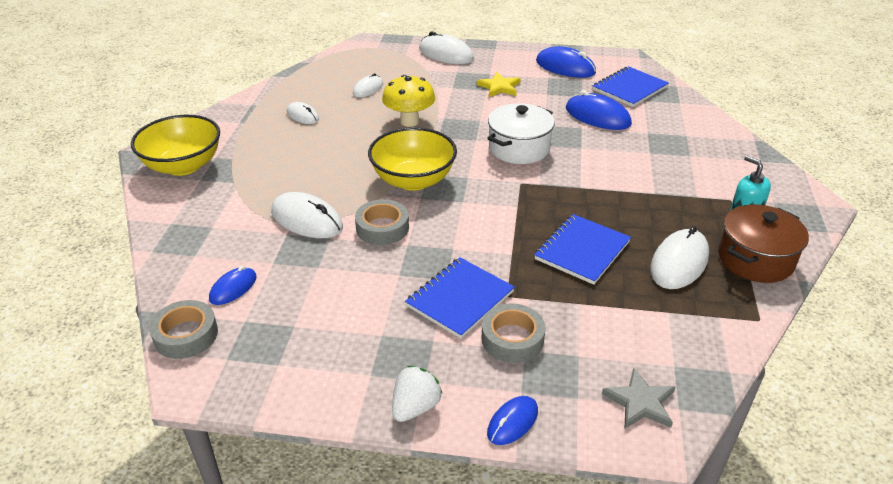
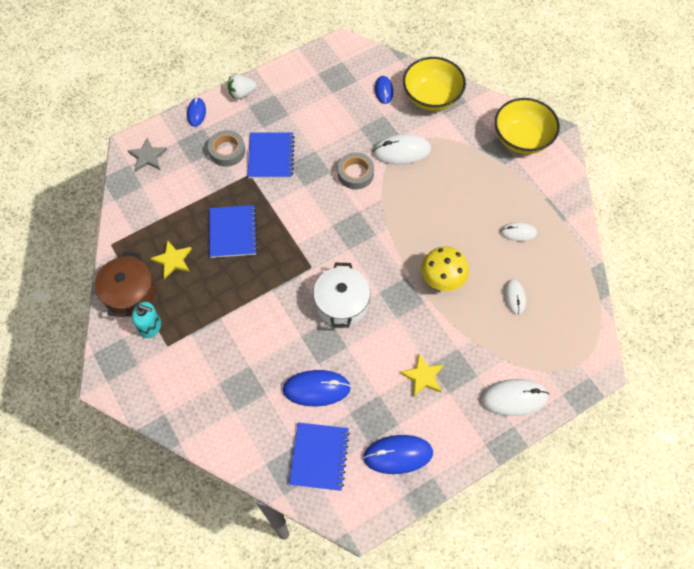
camera: 140 degrees right, 25 degrees up
grey tape [149,300,218,359] -> none
yellow bowl [368,127,457,191] -> yellow bowl moved to [403,57,466,111]
white strawberry [392,366,443,422] -> white strawberry turned 75 degrees clockwise [228,74,256,99]
white mouse [650,226,709,289] -> yellow star [150,240,192,279]

